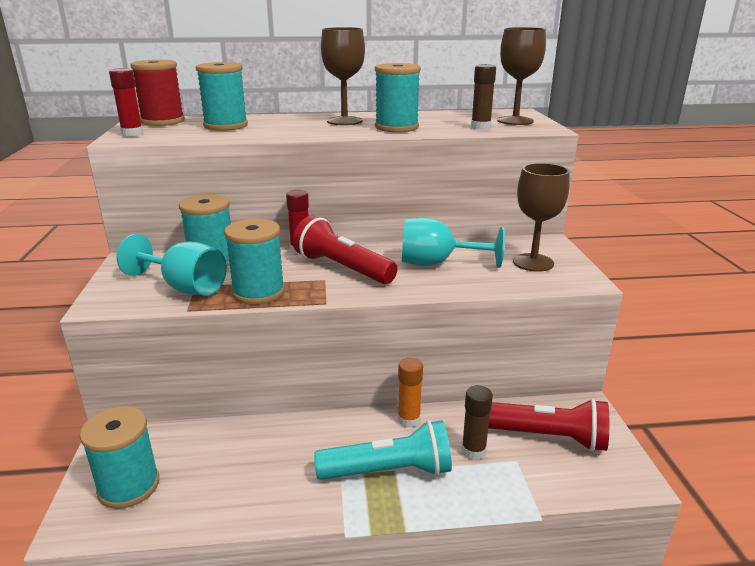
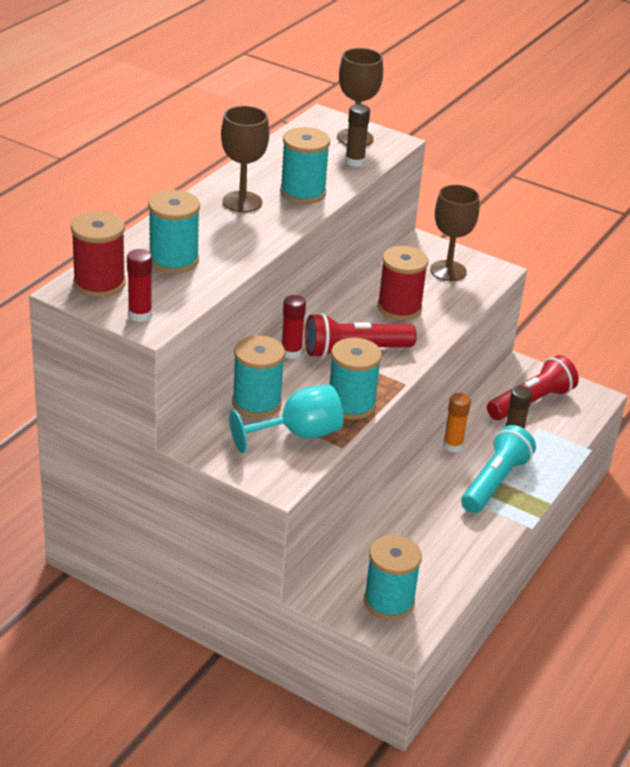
camera: 55 degrees left, 10 degrees up
turquoise goblet [402,218,505,268] -> red spool [377,246,428,320]

